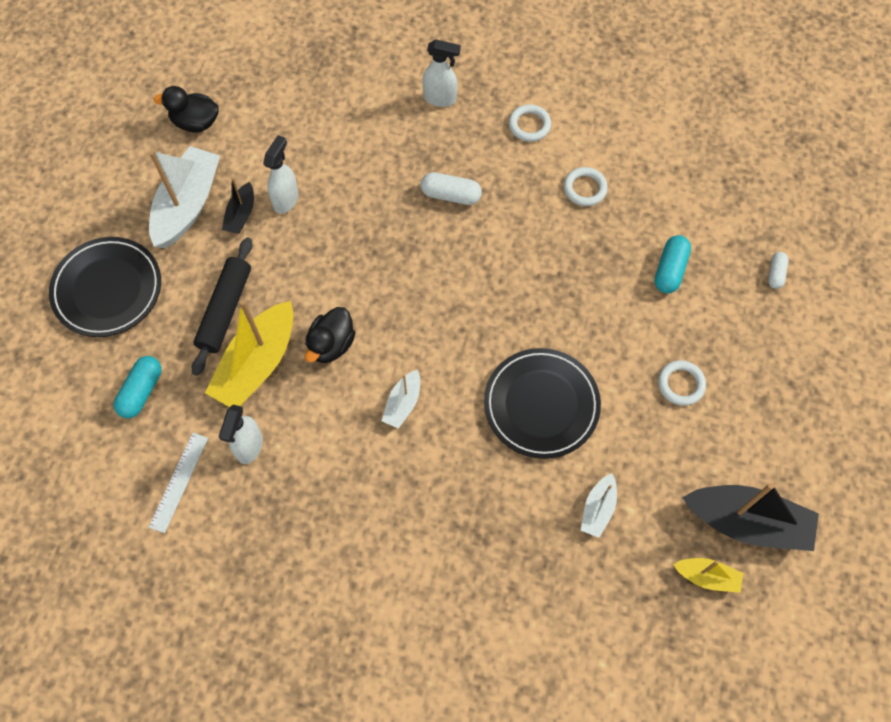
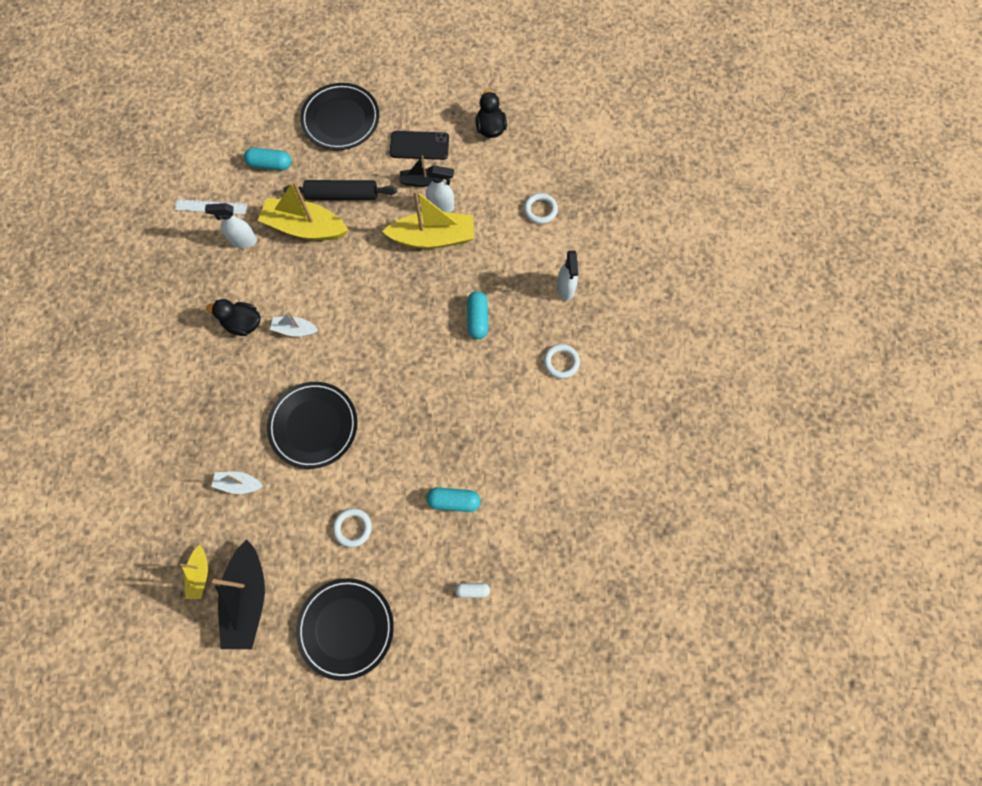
camera: 75 degrees right, 5 degrees up
white boat [149,146,220,248] -> black phone [390,131,449,160]
black duck [305,307,356,363] -> black duck moved to [206,299,261,336]
white capsule [421,172,482,205] -> turquoise capsule [467,291,488,339]
white ring [564,167,608,206] -> white ring moved to [524,193,558,224]
none -> black plate [296,578,394,681]
none -> yellow boat [382,190,474,249]

